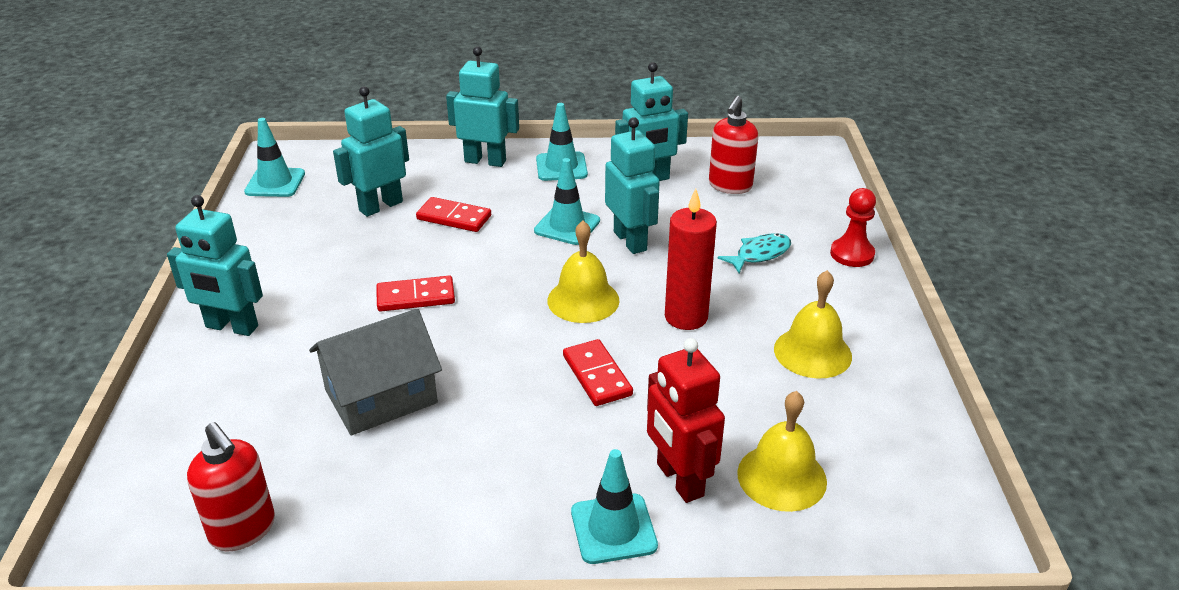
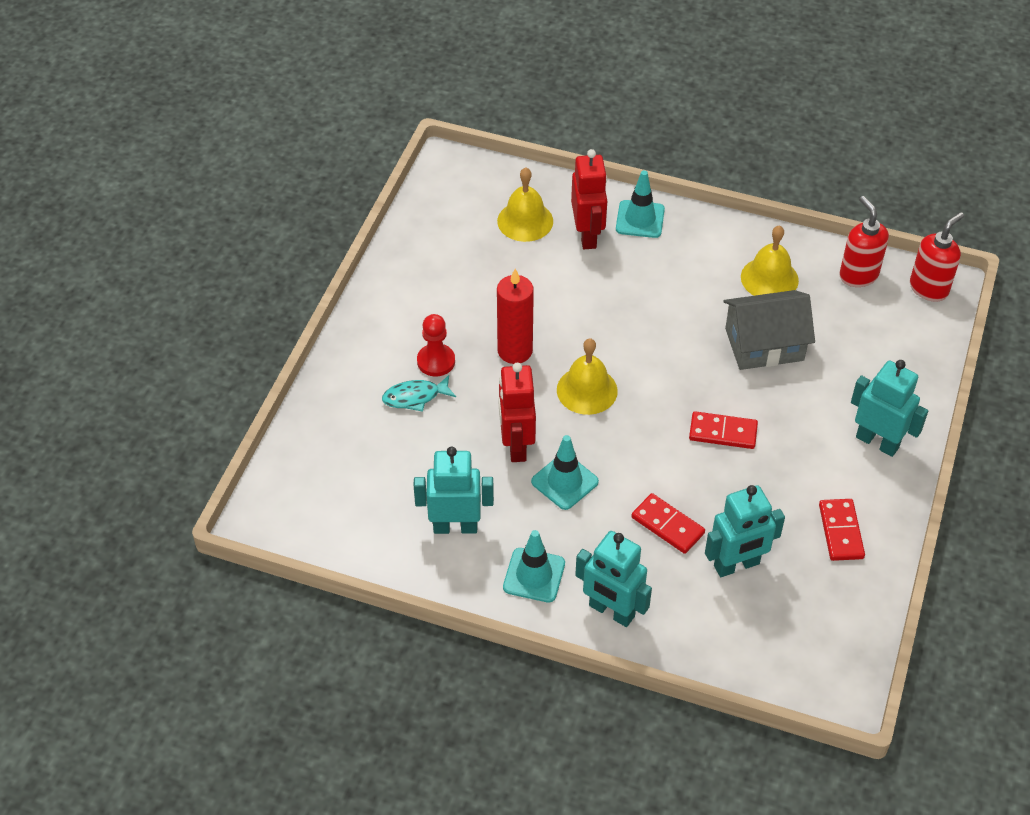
camera: 160 degrees left, 15 degrees up
turquoise traffic cone [244,118,305,197] -> none
red domino [563,339,633,406] -> red domino moved to [819,499,865,561]
turquoise robot [605,117,660,254] -> red robot [499,363,536,462]
red soap dispenser [709,96,758,194] -> red soap dispenser moved to [910,212,964,302]
yellow bell [774,270,852,378] -> yellow bell moved to [741,225,799,296]
red pawn [830,188,876,267] -> red pawn moved to [417,314,455,377]

